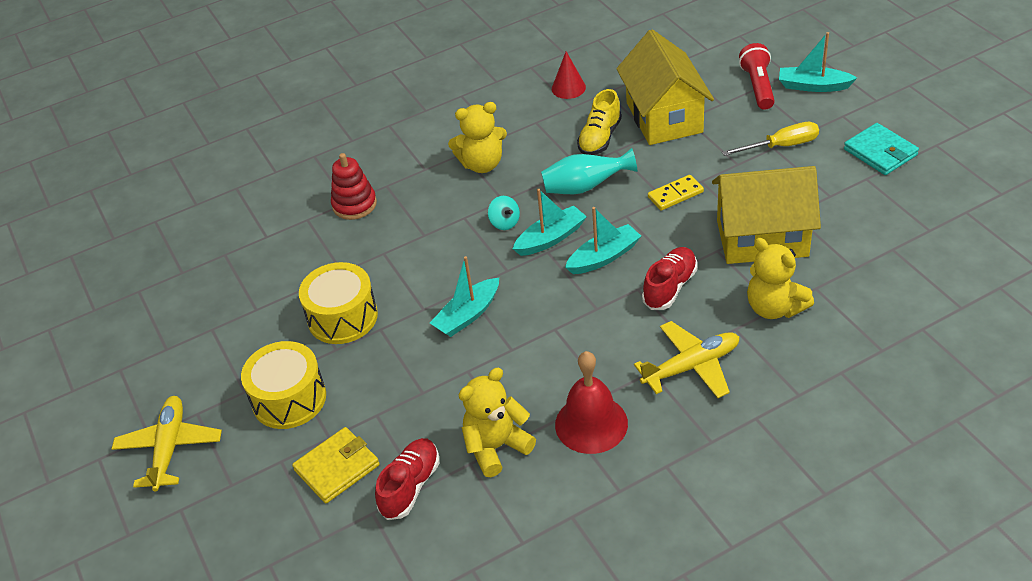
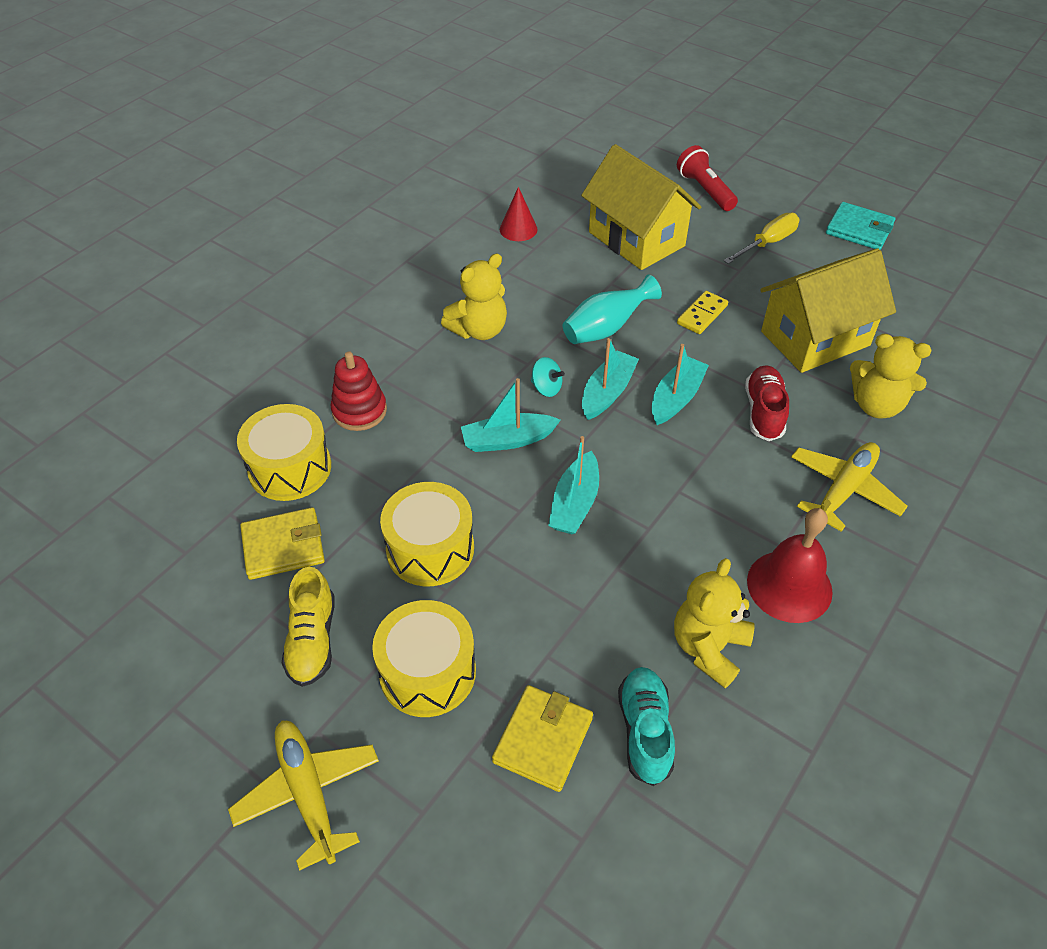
camera: 30 degrees left, 5 degrees up
red shoe [375,438,439,520] -> turquoise shoe [618,667,675,786]
yellow shoe [577,89,622,155] -> yellow shoe moved to [282,567,335,687]
turquoise boat [779,32,857,92] -> turquoise boat moved to [461,378,561,452]
none -> yellow drum [237,404,331,501]
none -> yellow wallet [240,507,325,580]

